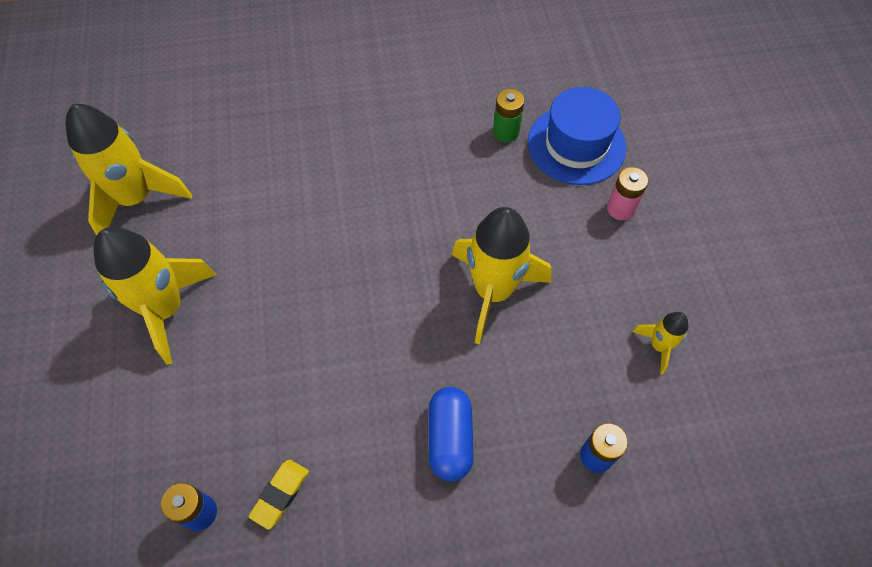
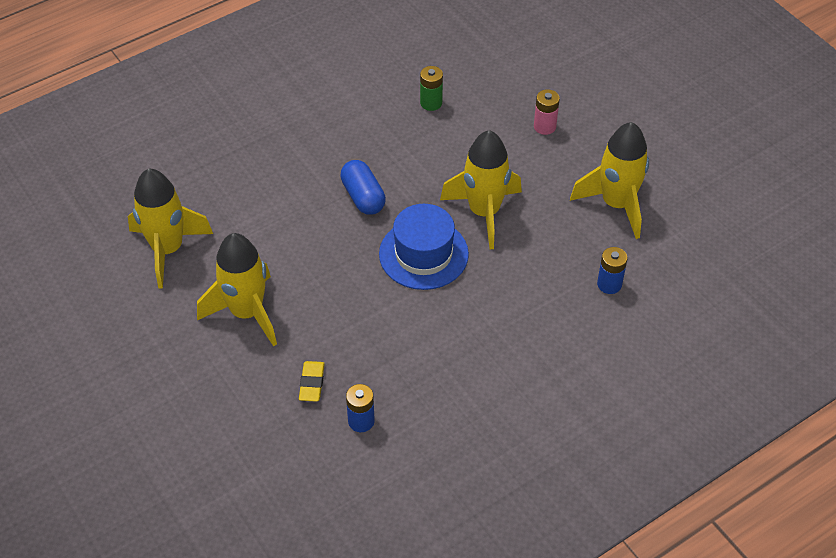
camera: 25 degrees left, 10 degrees down
yellow eraser [249,459,309,530] -> yellow eraser moved to [299,361,325,402]
blue capsule [428,387,474,482] -> blue capsule moved to [340,160,386,215]
blue hat [528,87,626,185] -> blue hat moved to [379,204,469,290]
yellow rocket [632,312,688,374] -> yellow rocket [570,122,649,239], size x2.06

